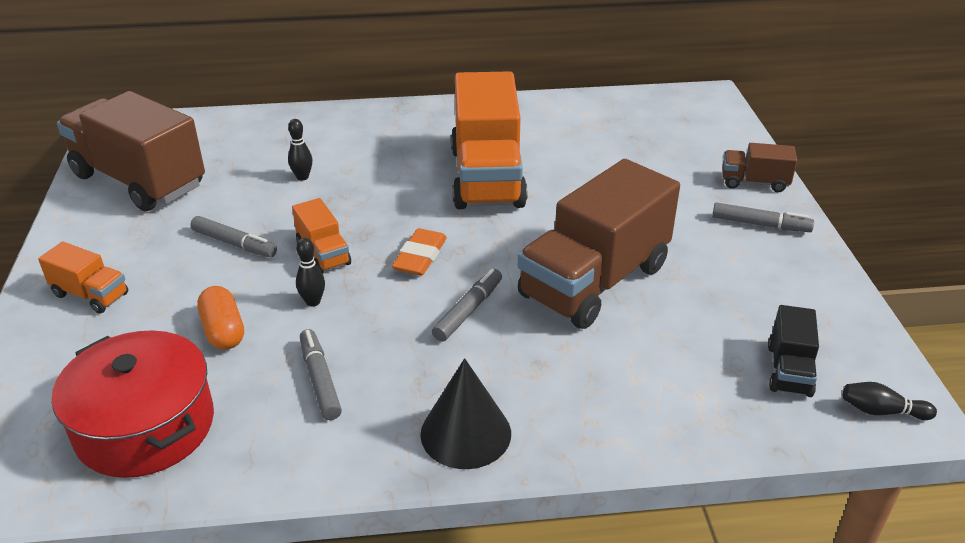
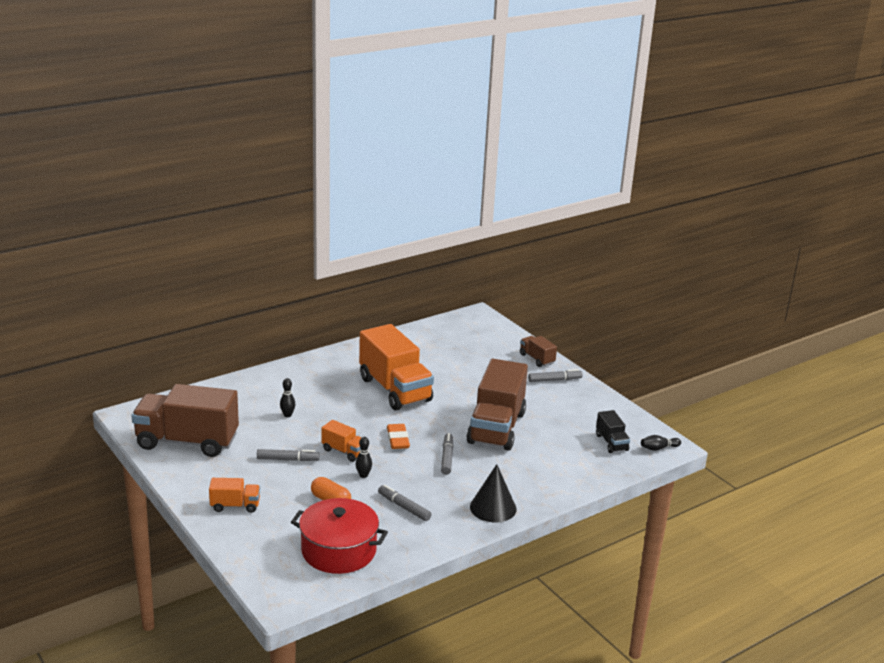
camera: 30 degrees left, 10 degrees down
brown truck [722,143,797,192] -> brown truck turned 75 degrees clockwise [520,336,557,367]

